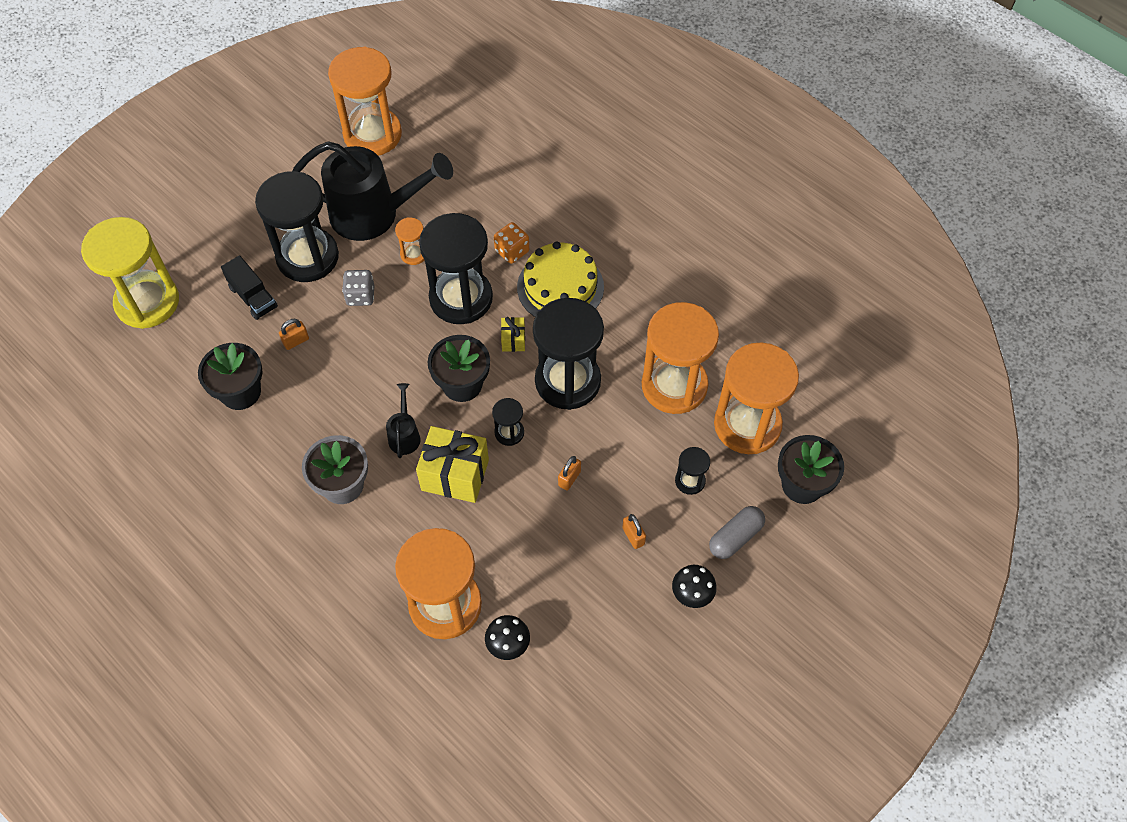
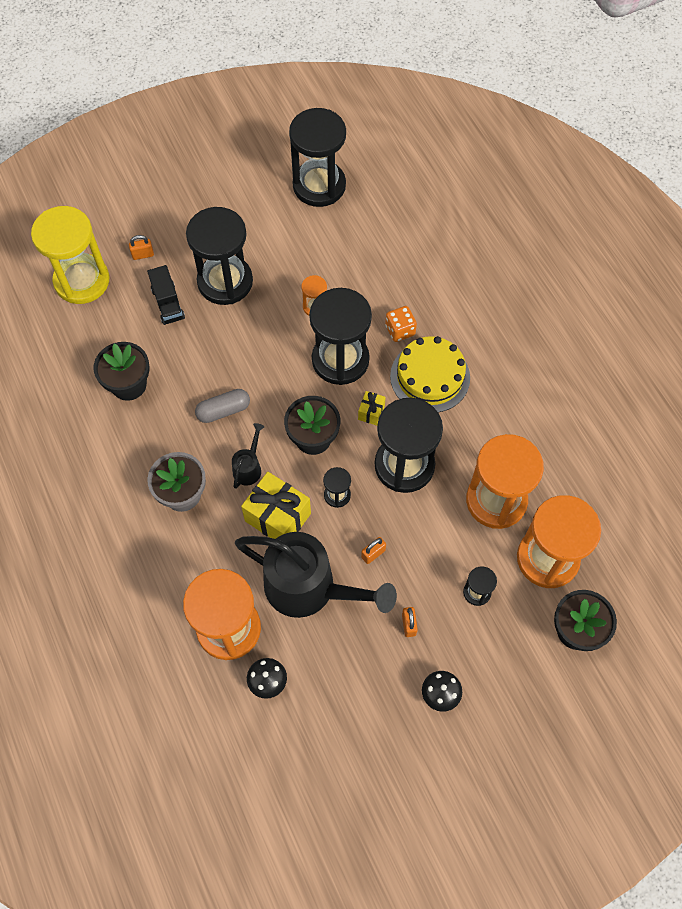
camera: 20 degrees right, 5 degrees up
orange padlock [279,319,309,350] -> orange padlock moved to [129,235,154,260]
black watering can [293,141,453,241] -> black watering can moved to [235,532,397,618]
orange hourglass [328,47,402,156] -> black hourglass [289,108,346,207]
grey dice [342,270,374,306] -> none
grey capsule [709,506,765,559] -> grey capsule moved to [195,389,250,423]

